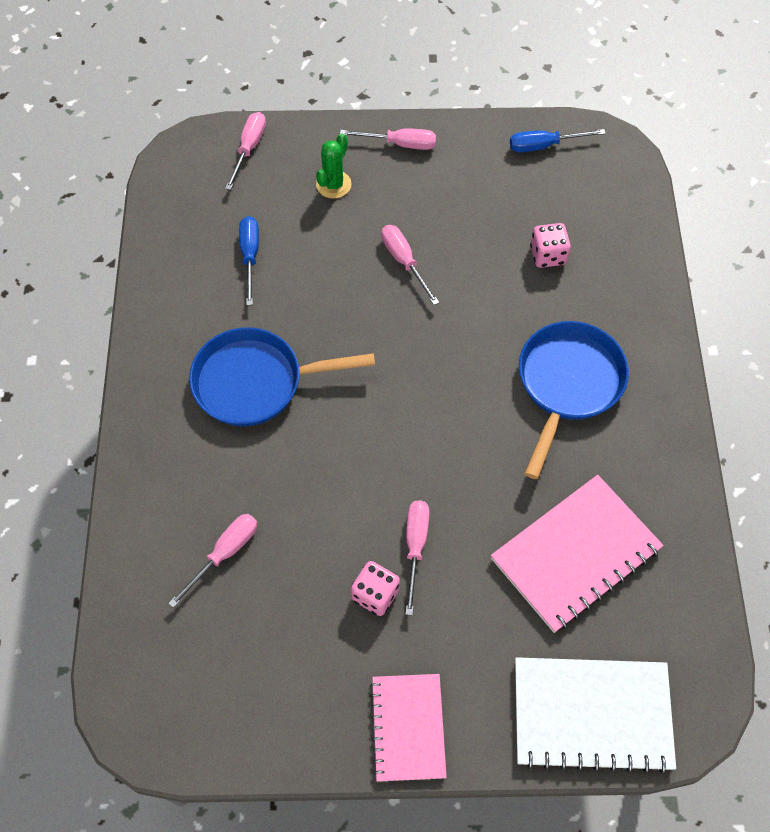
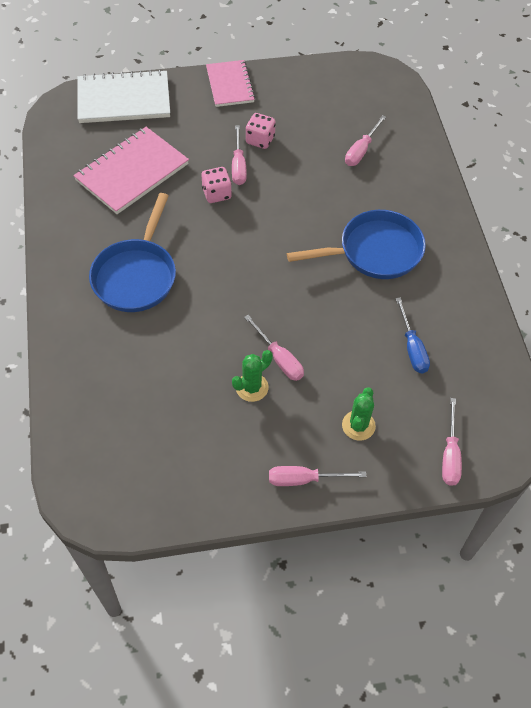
camera: 170 degrees right, 5 degrees down
blue screwdriver [510,129,606,153] -> none
pink dice [530,223,571,268] -> pink dice moved to [202,167,232,203]
none -> green cactus [232,350,273,402]

